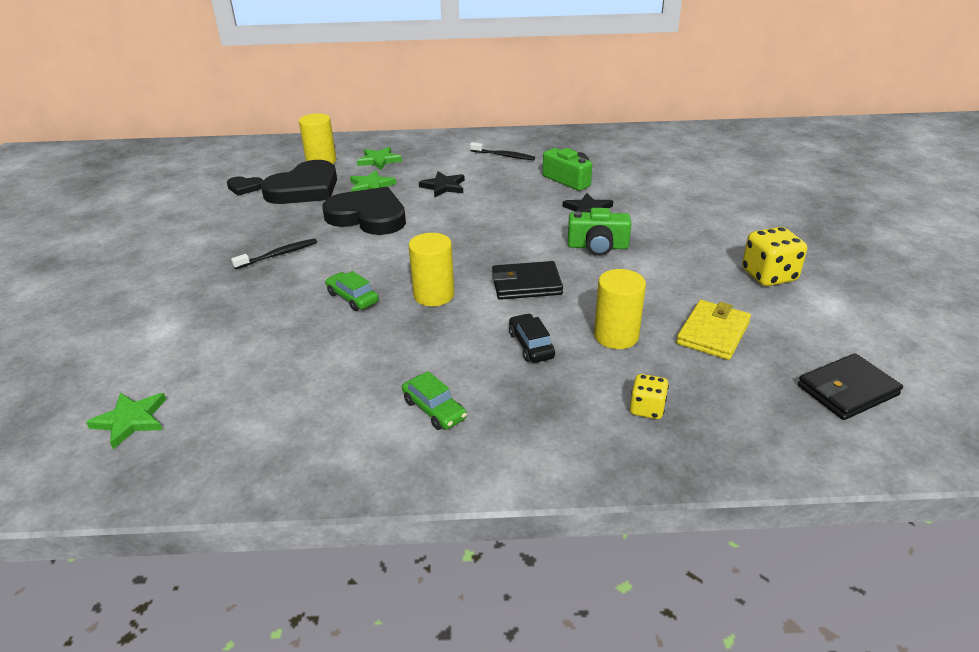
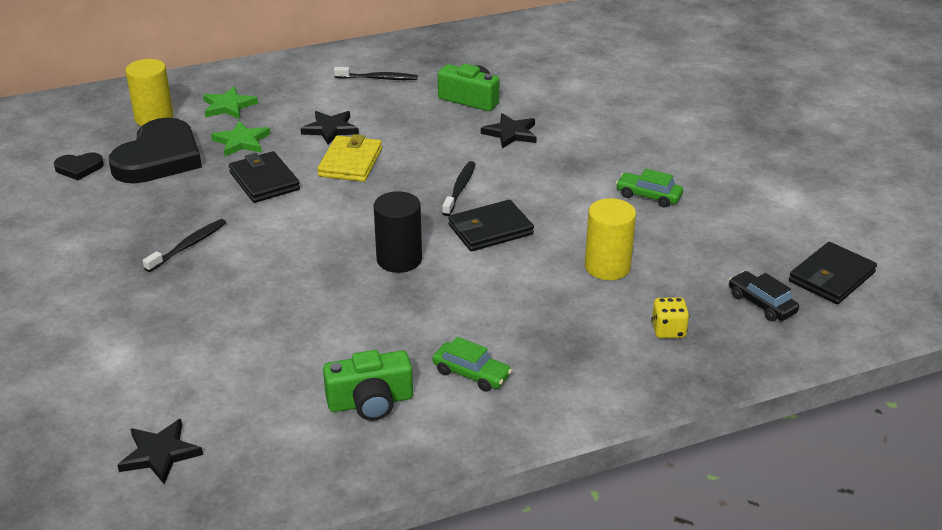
camera: 20 degrees left, 0 degrees up
green star [86,393,166,449] -> black star [117,419,203,484]
black heart [322,187,406,235] -> black wallet [229,151,300,203]
green car [325,271,379,311] -> green car moved to [616,169,683,207]
yellow cylinder [409,233,454,306] -> black cylinder [374,191,422,273]
black car [509,313,555,363] -> black car moved to [729,271,799,321]
green camera [568,208,631,256] -> green camera moved to [323,350,413,421]
yellow wallet [676,300,751,360] -> yellow wallet moved to [317,134,382,182]
yellow dice [742,227,807,286] -> none
none -> black toothbrush [442,161,475,216]

